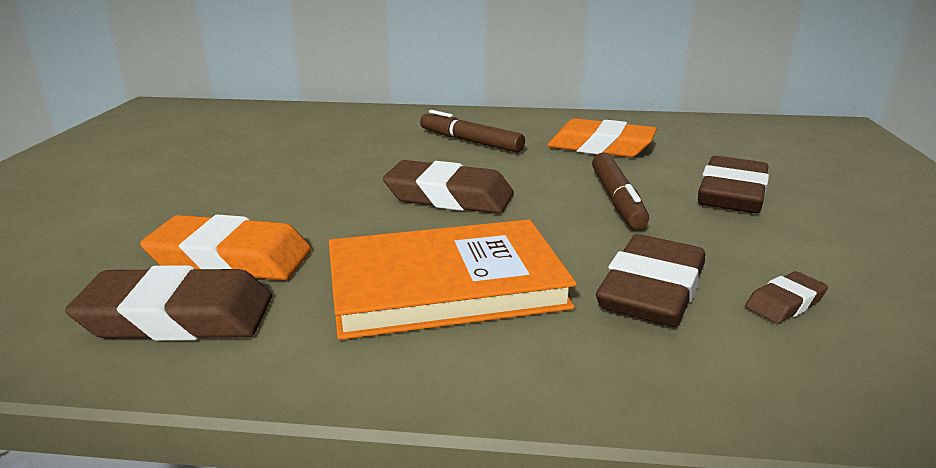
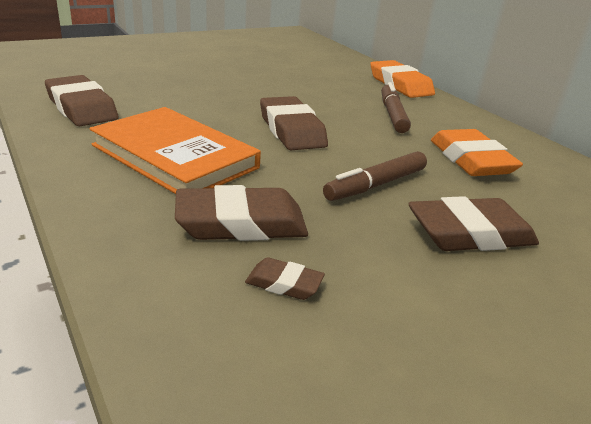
camera: 50 degrees right, 5 degrees up
orange eraser [140,214,311,280] -> orange eraser moved to [370,60,435,98]

